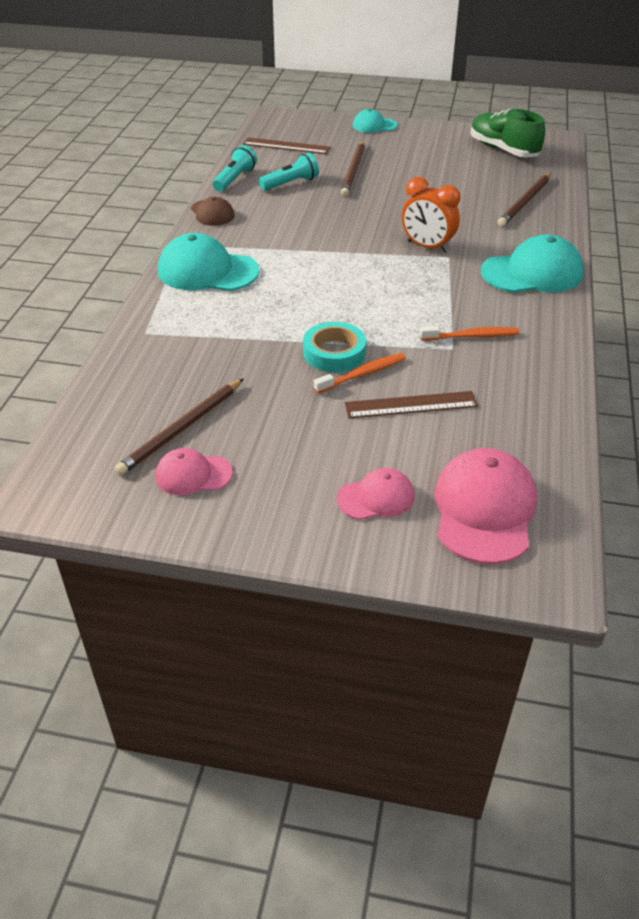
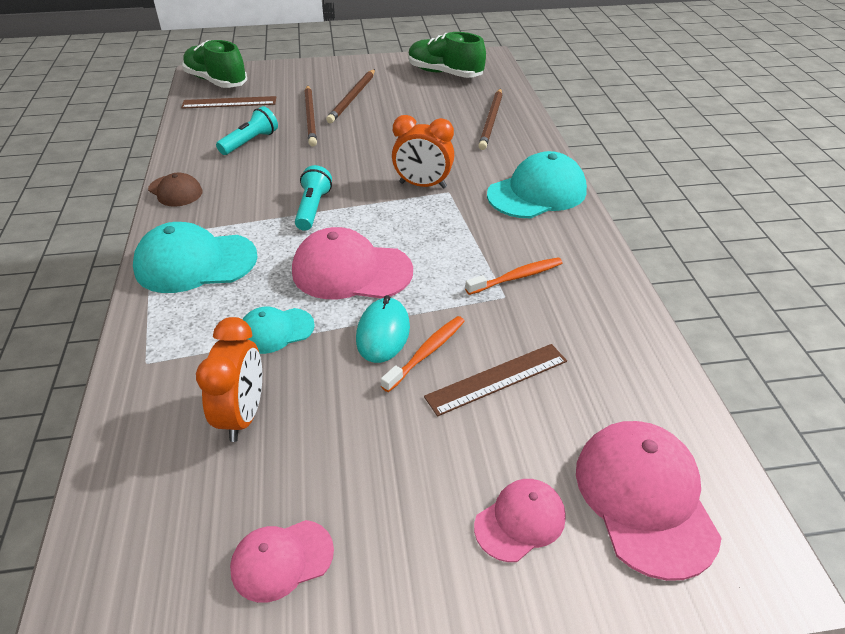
camera: 20 degrees left, 0 degrees up
brown pencil [114,378,244,476] -> brown pencil moved to [326,69,375,123]
turquoise flashlight [213,145,257,191] -> turquoise flashlight moved to [295,165,332,231]
turquoise tape [303,322,366,372] -> turquoise mouse [356,295,410,363]
turquoise cap [353,109,398,133] -> turquoise cap moved to [242,307,315,354]
none -> green shoe [182,40,247,88]
none -> orange clock [196,317,262,442]
none -> pink cap [292,227,413,299]

